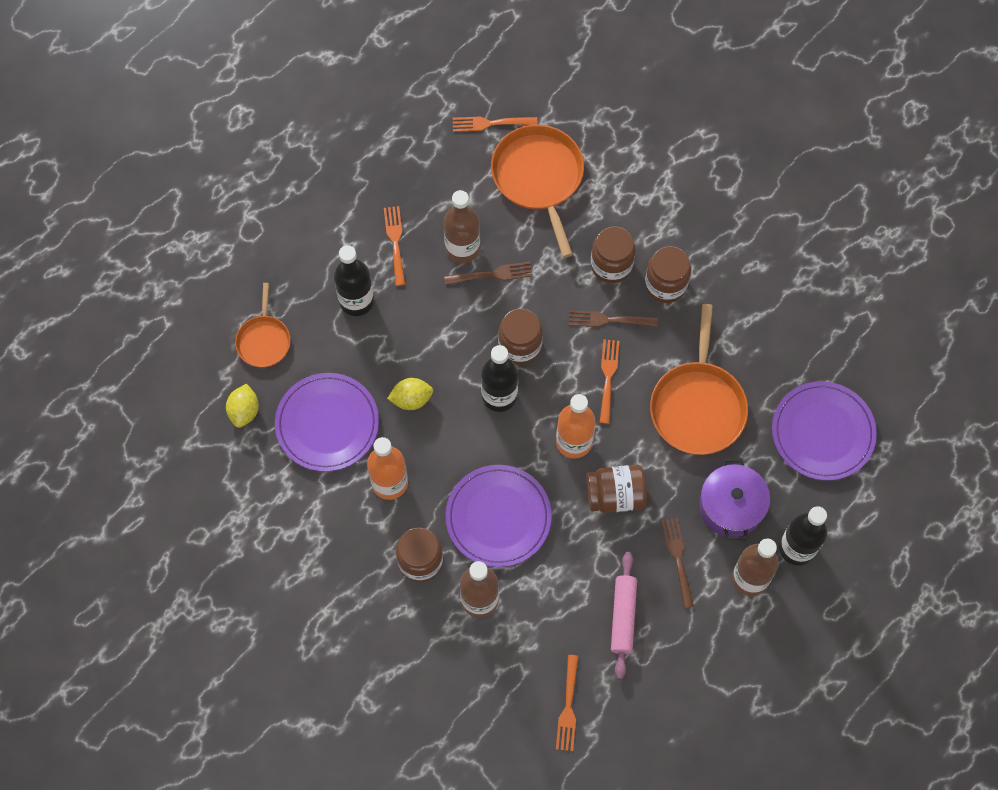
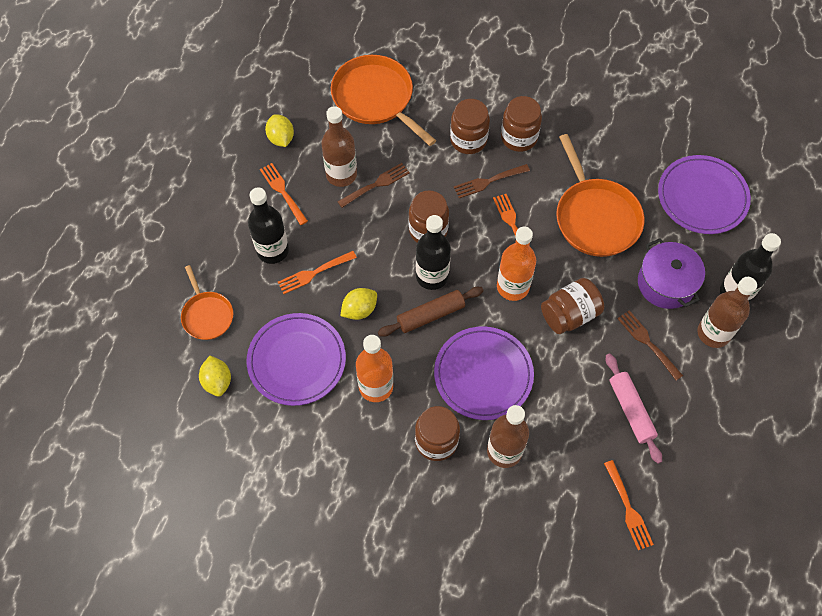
camera: 25 degrees left, 5 degrees down
orange fork [453,117,537,132] -> orange fork moved to [278,251,357,294]
none -> yellow lemon [265,114,294,147]
none -> brown rolling pin [378,287,484,337]

